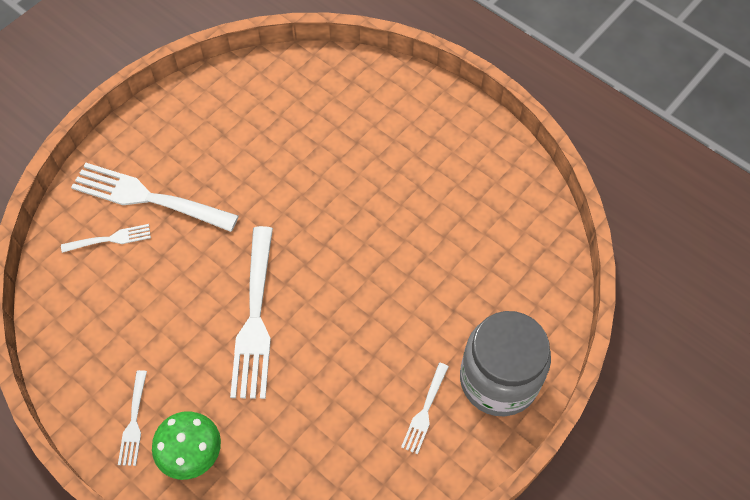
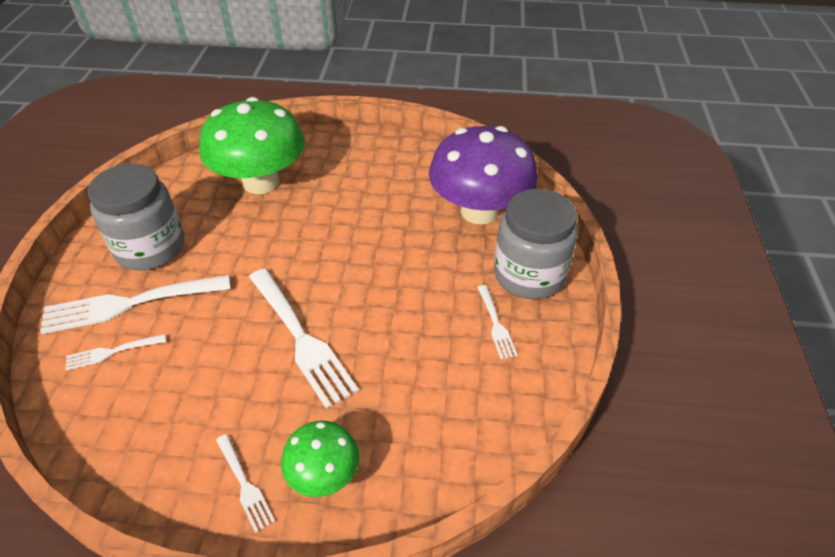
camera: 35 degrees left, 15 degrees down
white fork [61,224,151,253] -> white fork turned 150 degrees counterclockwise [66,334,166,371]
none -> grey jar [88,164,185,270]
none -> green mushroom [199,97,305,194]
none -> purple mushroom [429,126,538,225]

